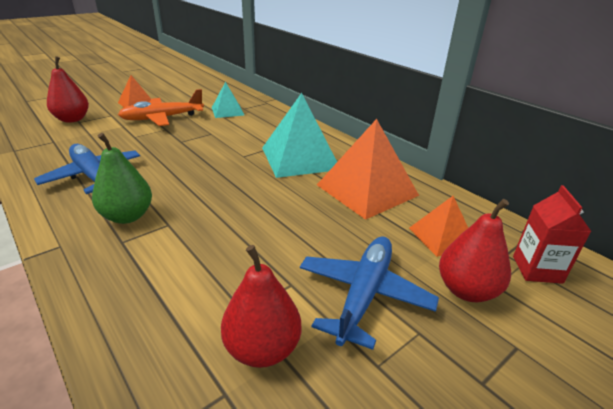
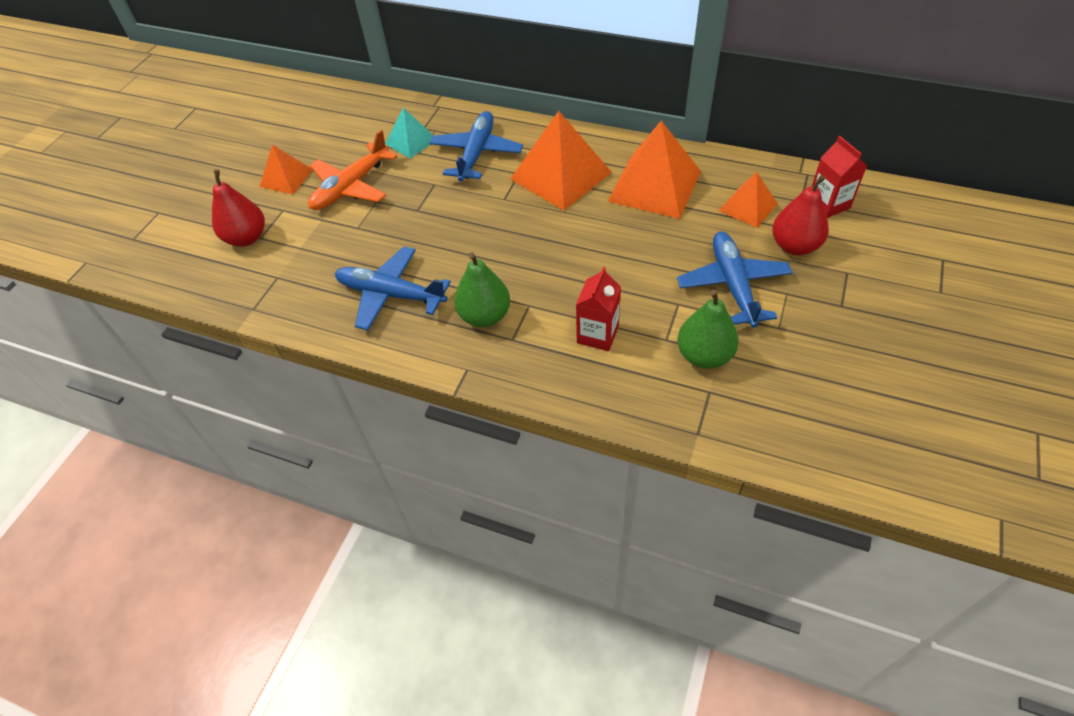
camera: 25 degrees left, 20 degrees up
red pear [221,245,301,368] -> green pear [677,290,739,369]
turquoise pyramid [262,93,337,178] -> orange pyramid [511,111,612,210]
none -> blue plane [430,111,523,182]
none -> red carton [576,266,621,351]

